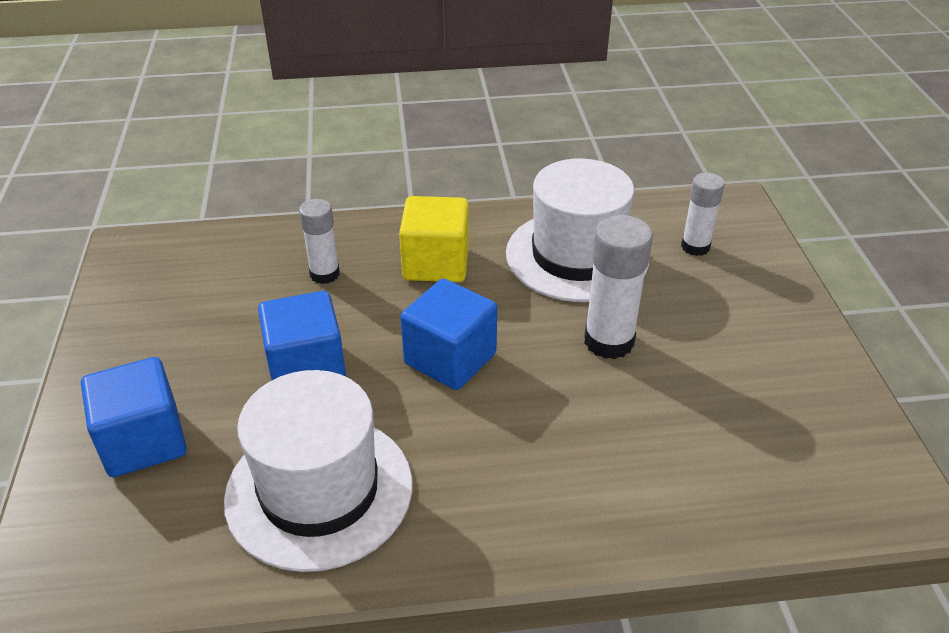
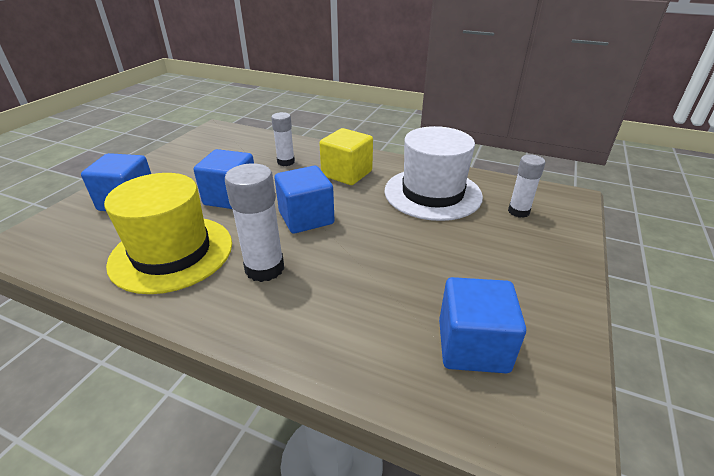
camera: 30 degrees right, 5 degrees down
white hat [224,370,412,572] -> yellow hat [104,173,232,294]
white glue stick [584,215,653,359] -> white glue stick moved to [225,163,284,282]
none -> blue cube [439,277,526,373]

